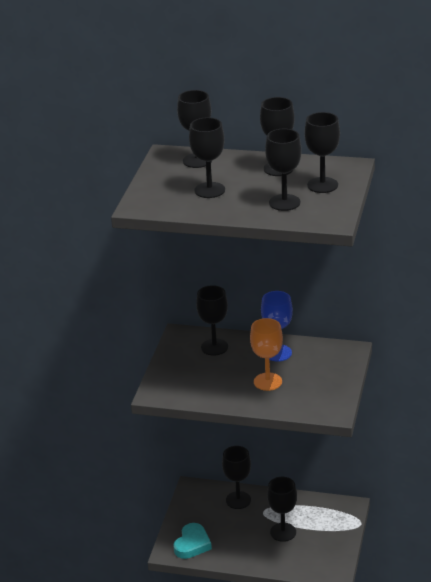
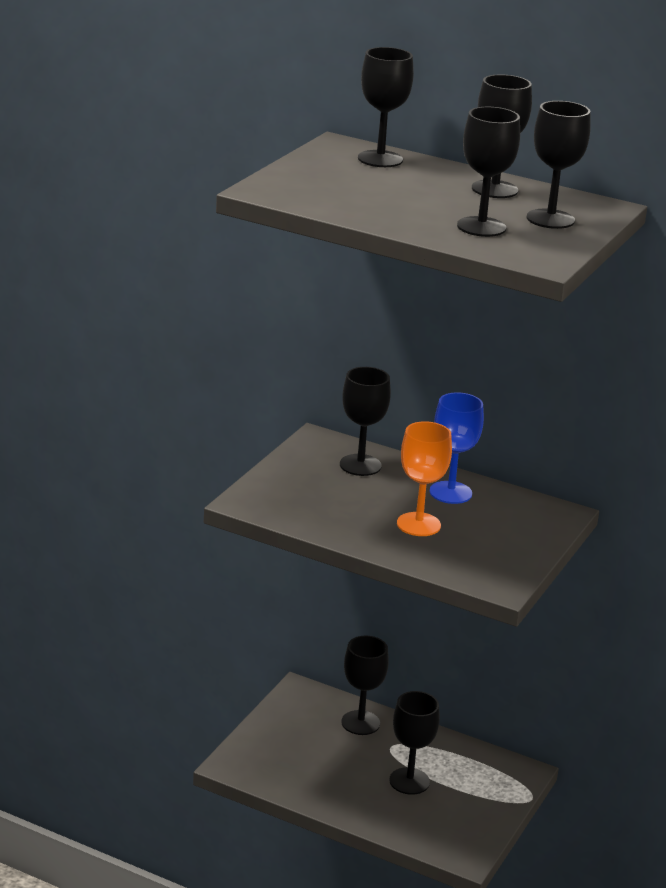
camera: 10 degrees right, 5 degrees down
turquoise heart [173,523,212,559] -> none
black goblet [189,117,225,198] -> none

